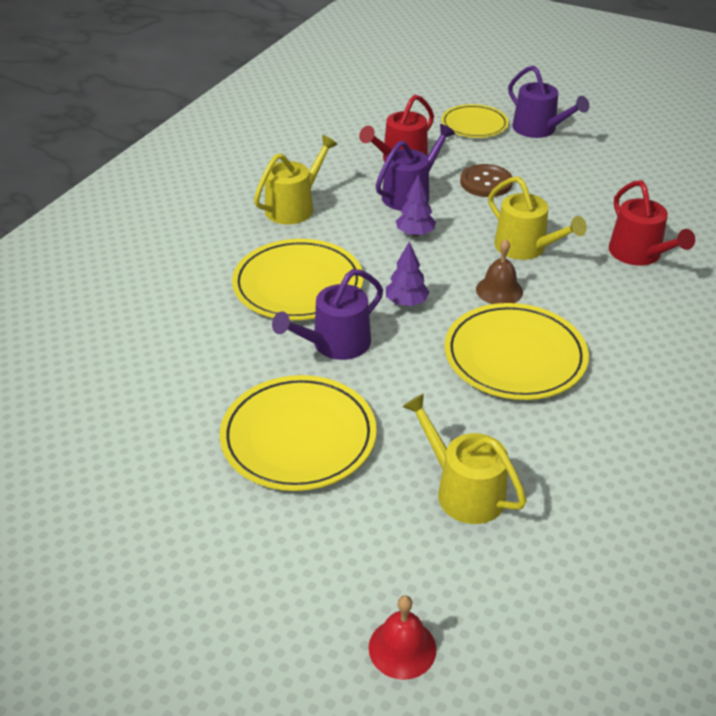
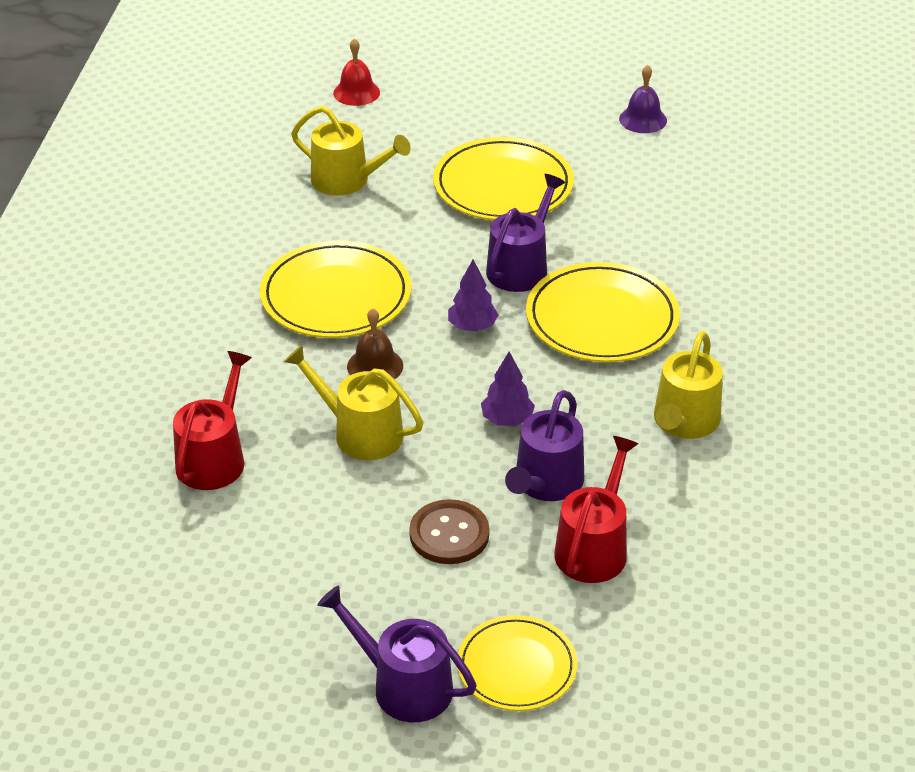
camera: 160 degrees right, 0 degrees up
red watering can [609,181,695,266] -> red watering can turned 60 degrees clockwise [173,351,252,490]
none -> purple bell [619,65,667,133]

